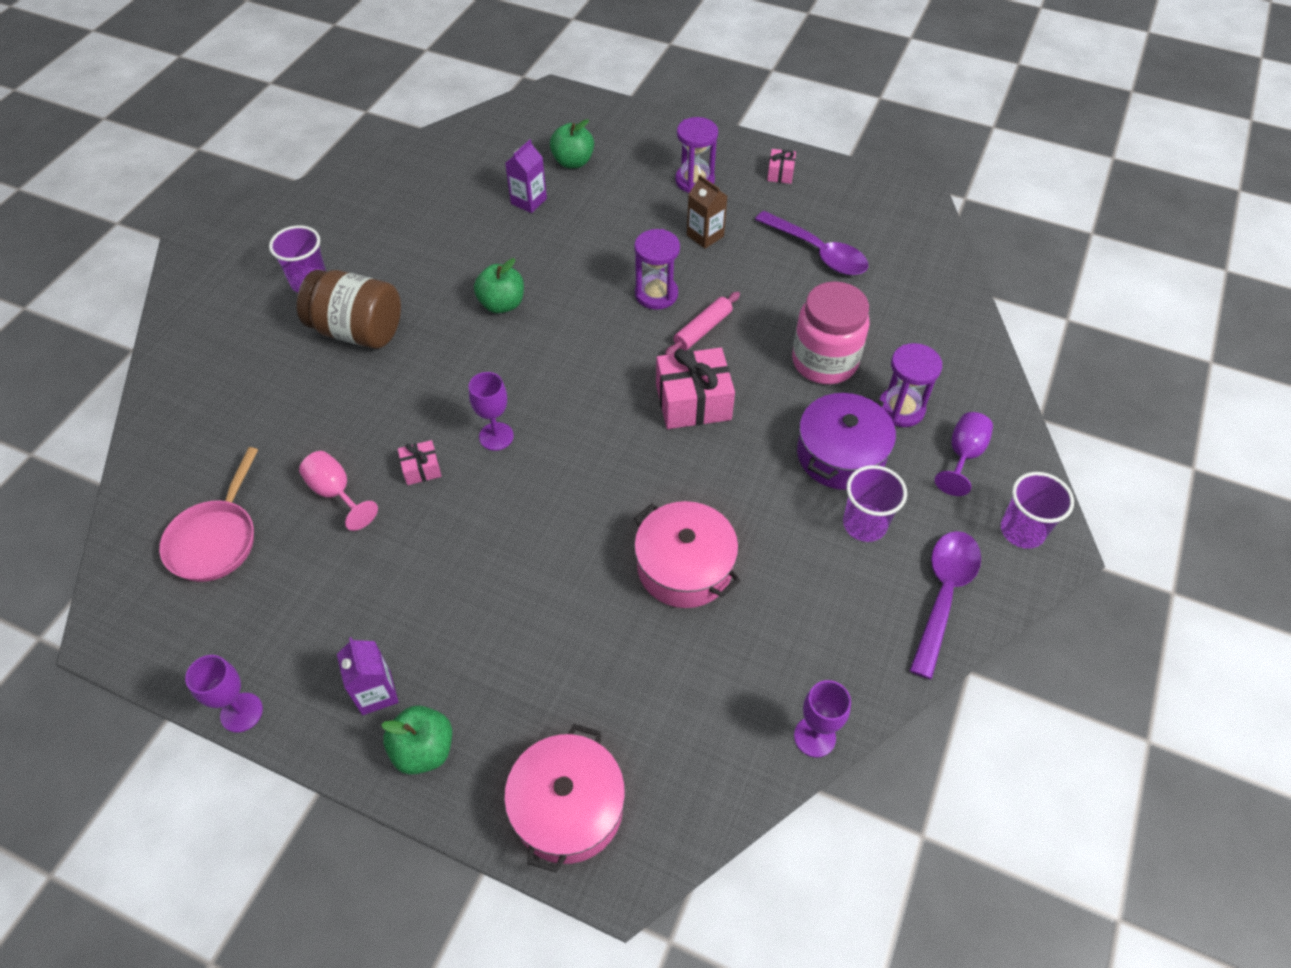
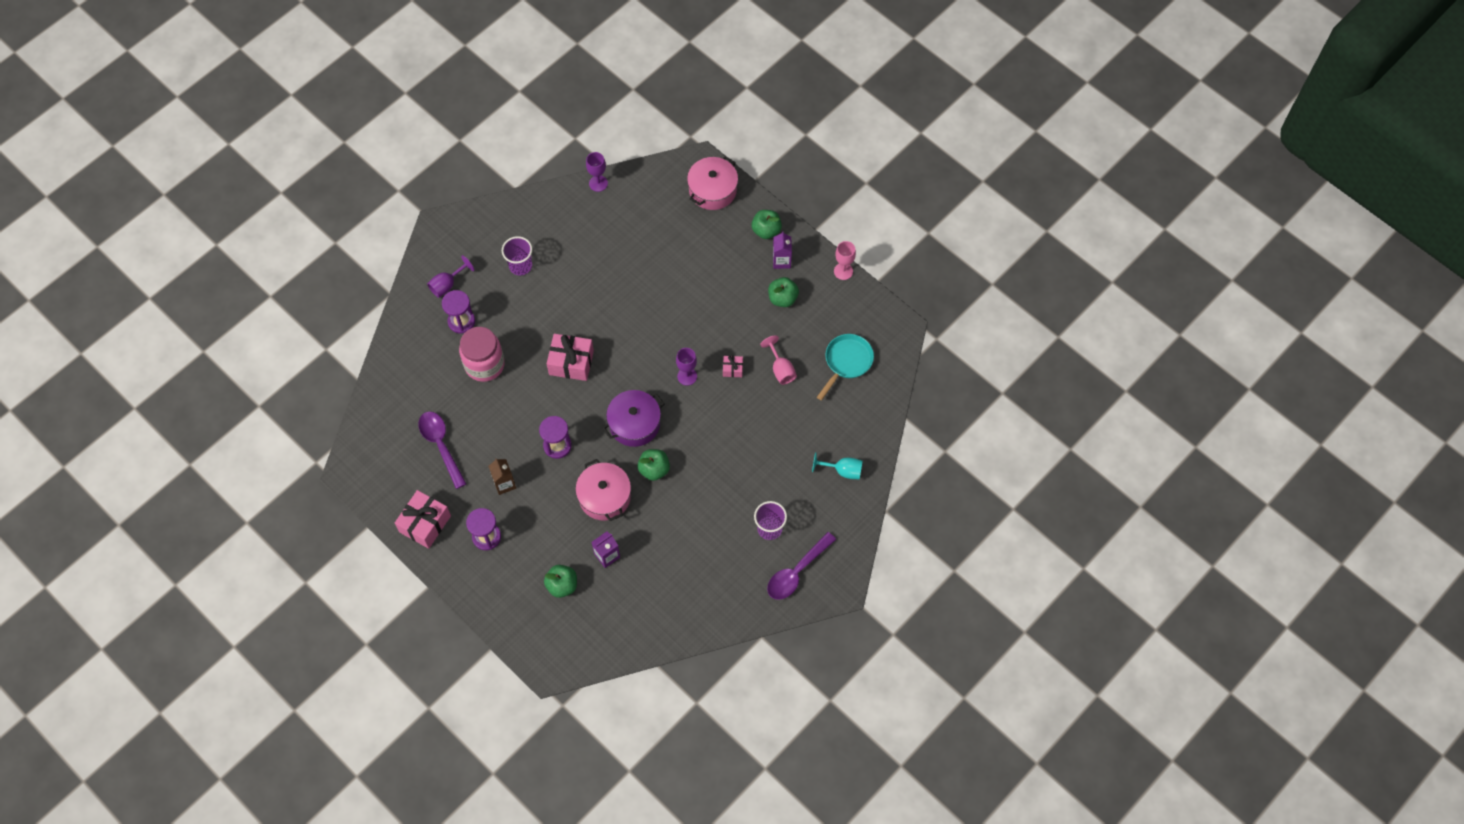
camera: 160 degrees left, 10 degrees up
pink pan [159,447,258,582] -> turquoise pan [817,334,874,400]
purple goblet [185,655,263,732] -> pink goblet [834,241,856,280]
brown jar [297,270,401,349] -> none
pink pot [634,501,741,608] -> pink pot moved to [575,459,631,521]
pink rolling pin [665,292,740,355] -> none
pink gift [767,149,796,184] -> pink gift [395,490,451,549], size x2.00
purple pot [797,392,896,490] -> purple pot moved to [603,390,664,447]
purple spoon [909,531,981,679] -> purple spoon moved to [767,532,836,600]
purple cup [1001,472,1074,549] -> none
none -> green apple [768,277,799,307]
none -> turquoise goblet [812,452,863,479]

